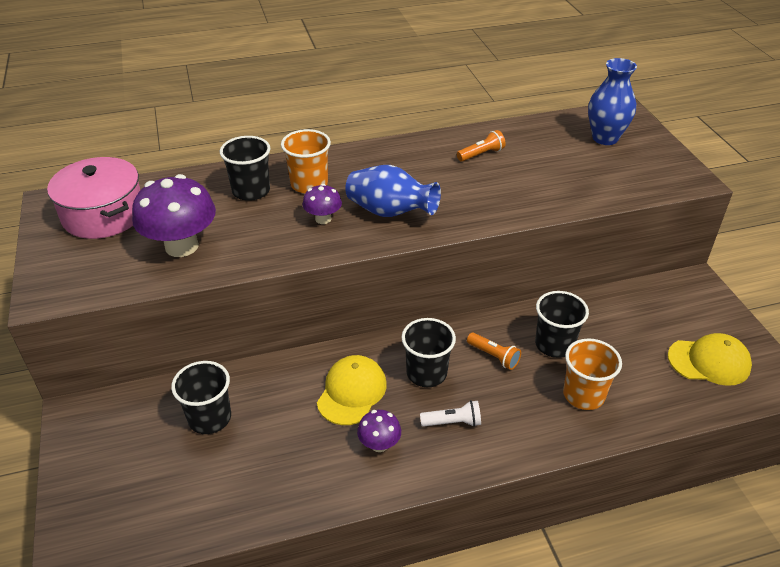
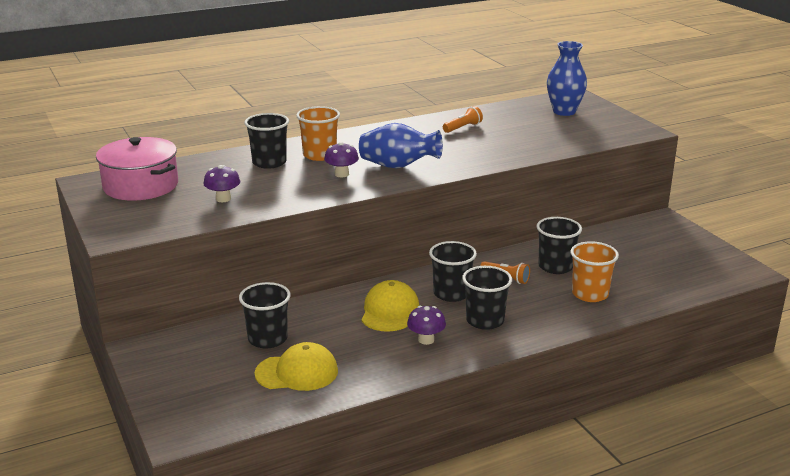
camera: 10 degrees left, 15 degrees down
purple mushroom [132,174,216,257] -> purple mushroom [204,165,240,202], size x0.51
white flashlight [420,400,481,427] -> black cup [462,266,512,330]
yellow cap [668,333,752,386] -> yellow cap moved to [254,342,338,391]

